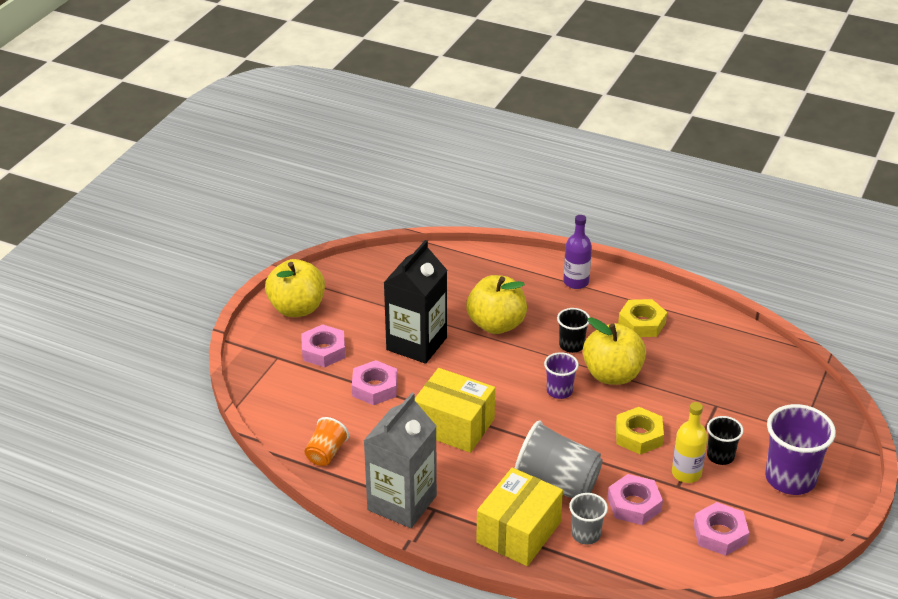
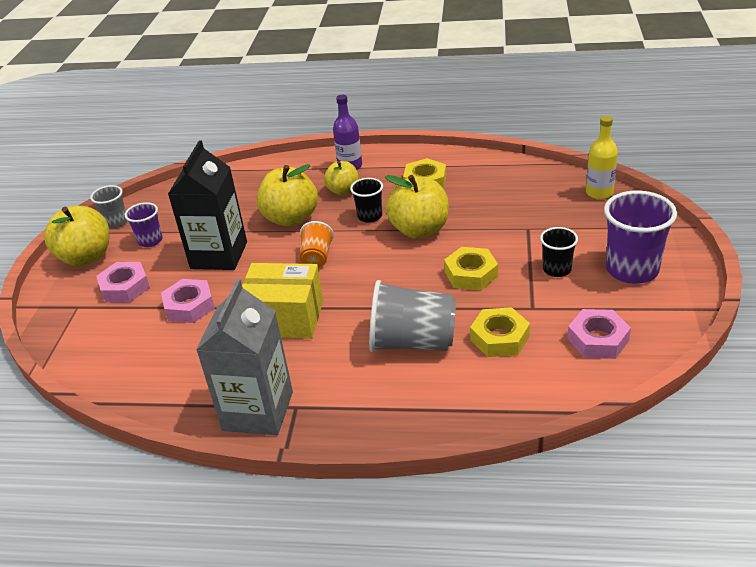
camera: 15 degrees left, 0 degrees up
orange cup [305,417,349,466] -> orange cup moved to [300,221,334,267]
yellow box [476,467,563,566] -> none
purple cup [544,352,579,399] -> purple cup moved to [125,202,163,247]
grey cup [569,493,608,545] -> grey cup moved to [90,185,127,228]
pink nut [608,474,663,525] -> yellow nut [470,307,530,357]
yellow bottle [672,402,708,483] -> yellow bottle moved to [586,116,618,200]
none -> yellow apple [324,161,359,195]

